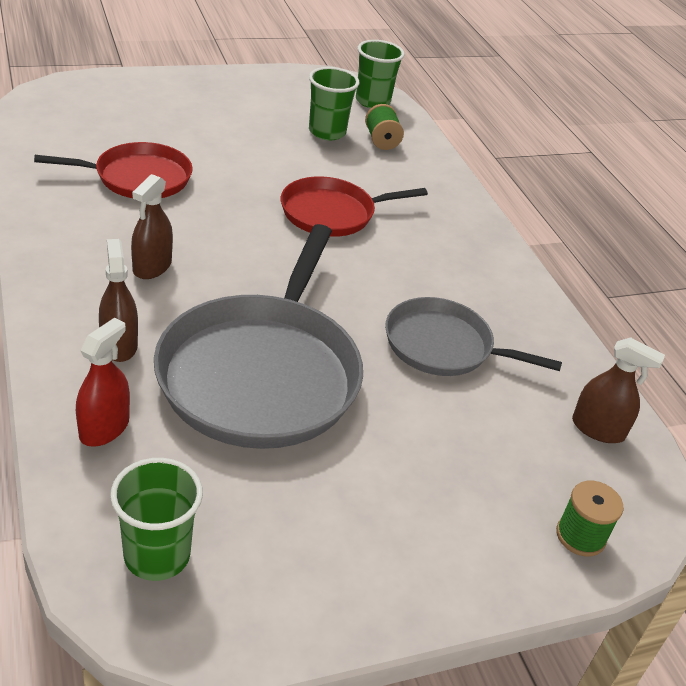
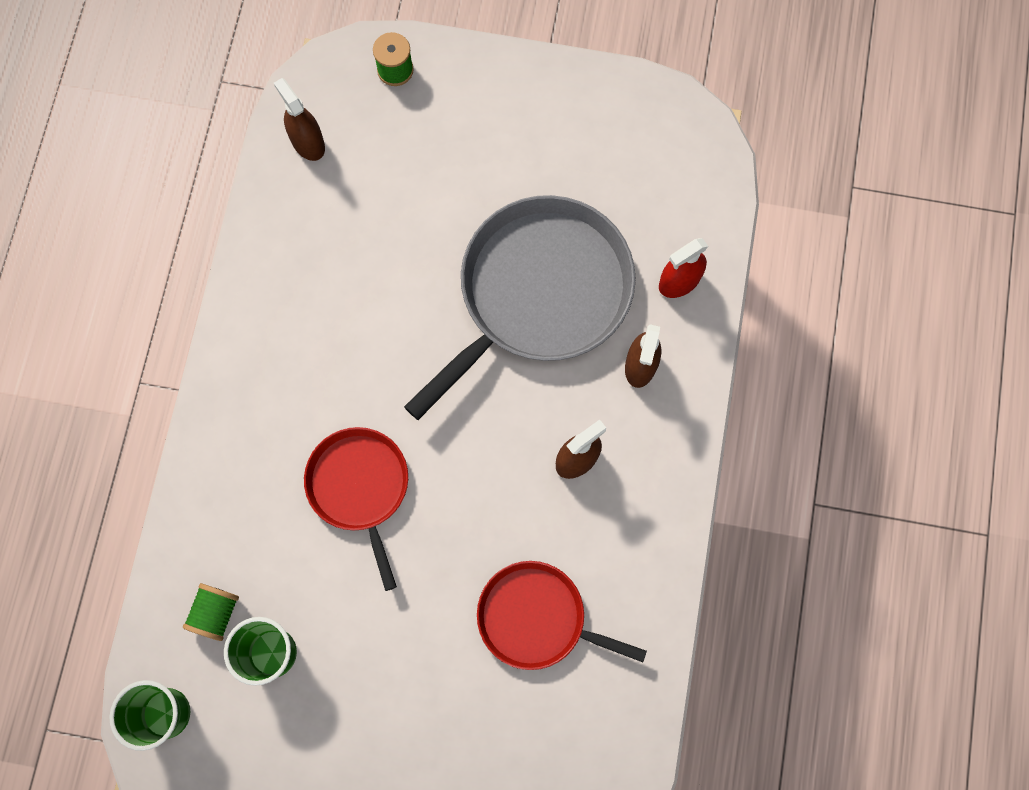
camera: 145 degrees left, 35 degrees up
green cup [110,458,203,581] -> none
red pan [281,176,428,237] -> red pan turned 120 degrees counterclockwise [304,427,408,591]
grey pan [385,297,562,376] -> none

